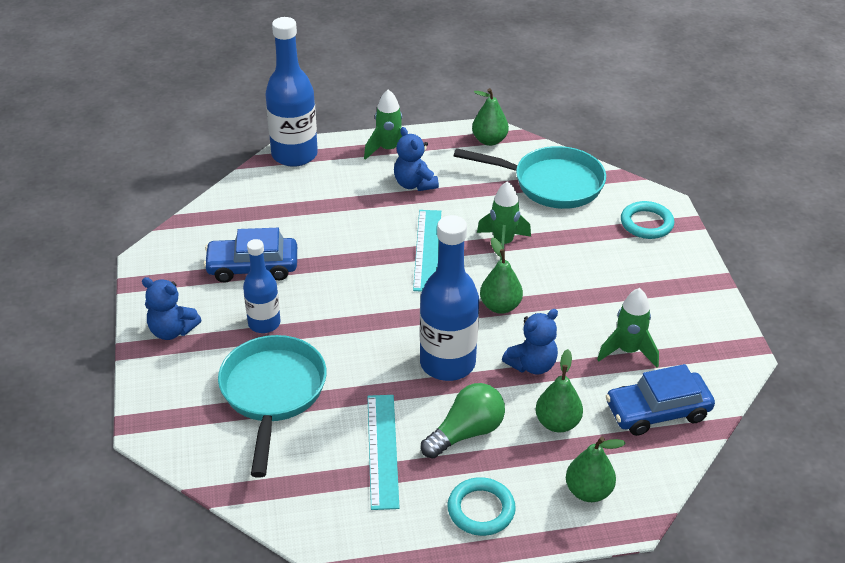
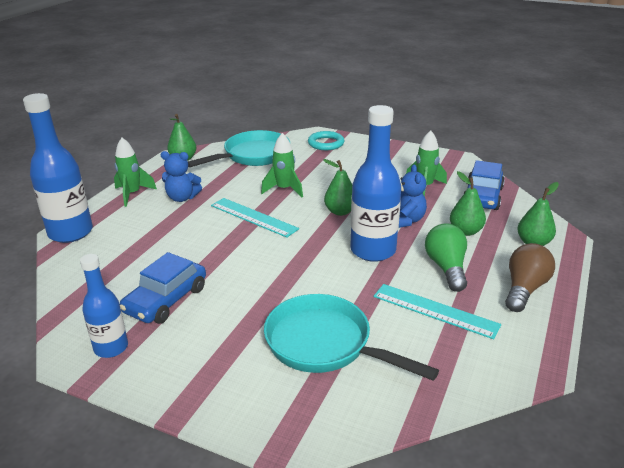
camera: 55 degrees left, 10 degrees down
blue teddy bear [142,277,201,340] -> none
blue bottle [243,239,280,333] -> blue bottle moved to [80,254,128,358]
turquoise ring [447,477,516,536] -> brown light bulb [505,243,555,312]

